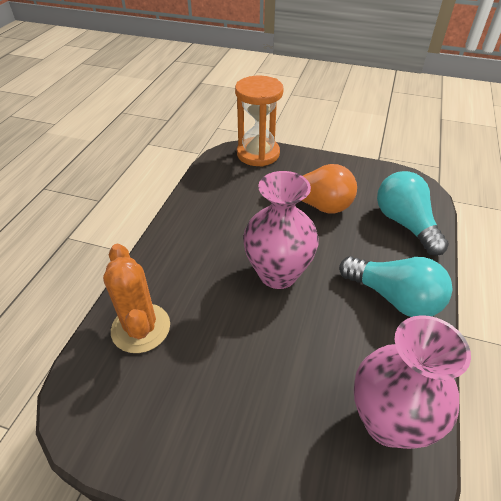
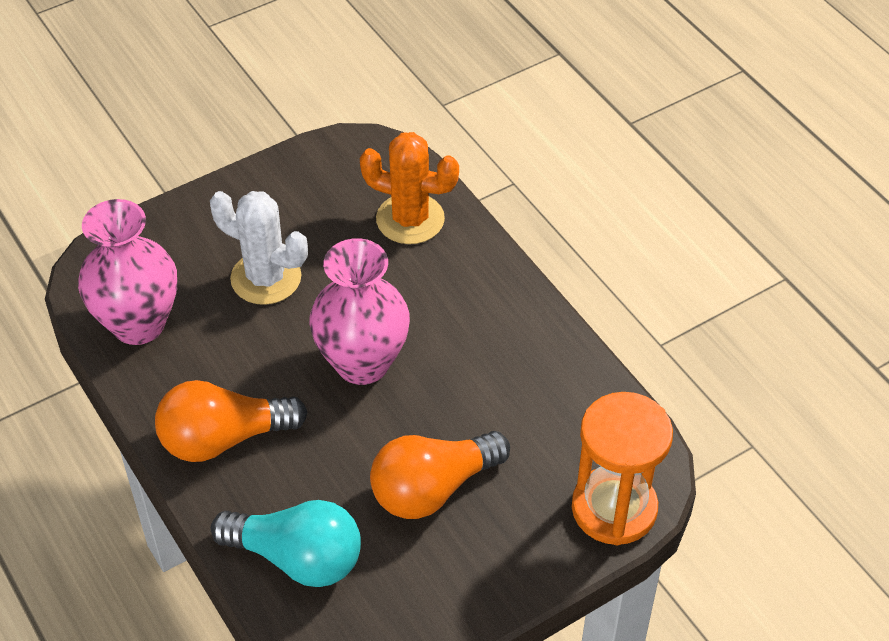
camera: 130 degrees right, 5 degrees up
turquoise light bulb [339,256,453,317] -> orange light bulb [155,380,307,462]
none -> white cactus [210,191,308,305]

